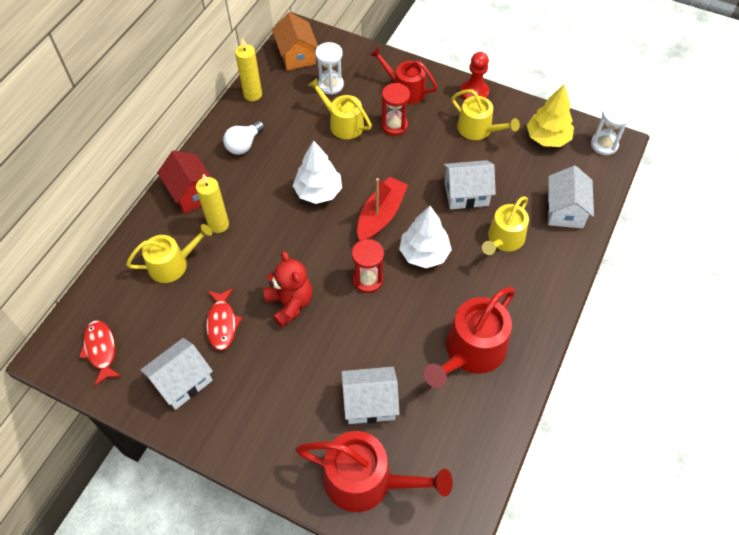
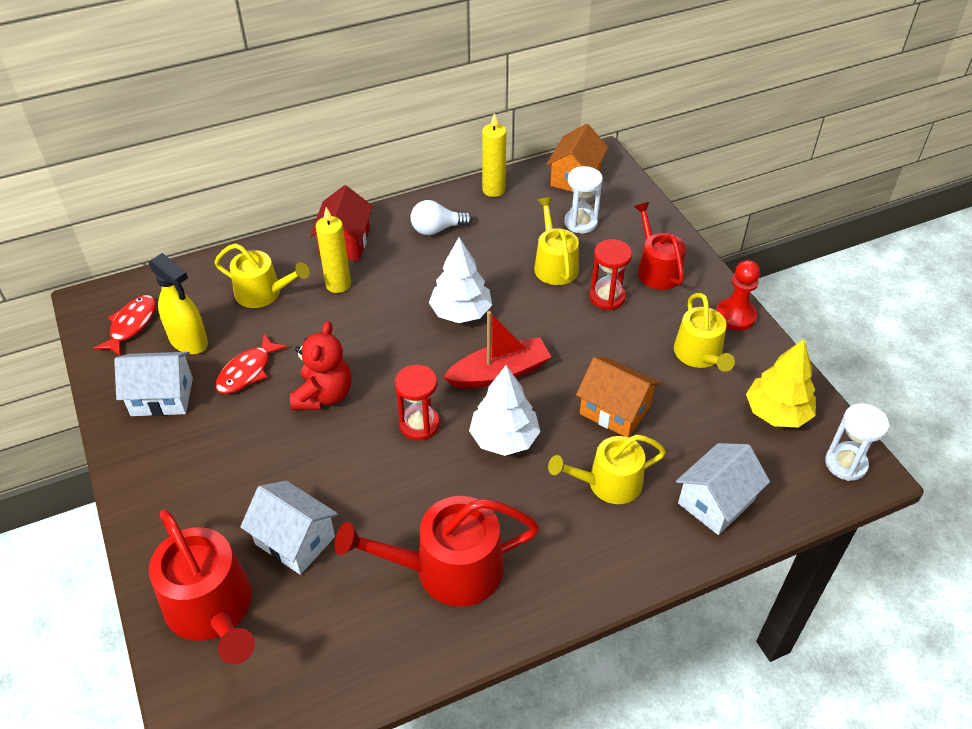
camera: 40 degrees right, 10 degrees down
white house [443,160,496,209] -> orange house [576,357,660,438]
none -> yellow spray bottle [149,253,208,354]

